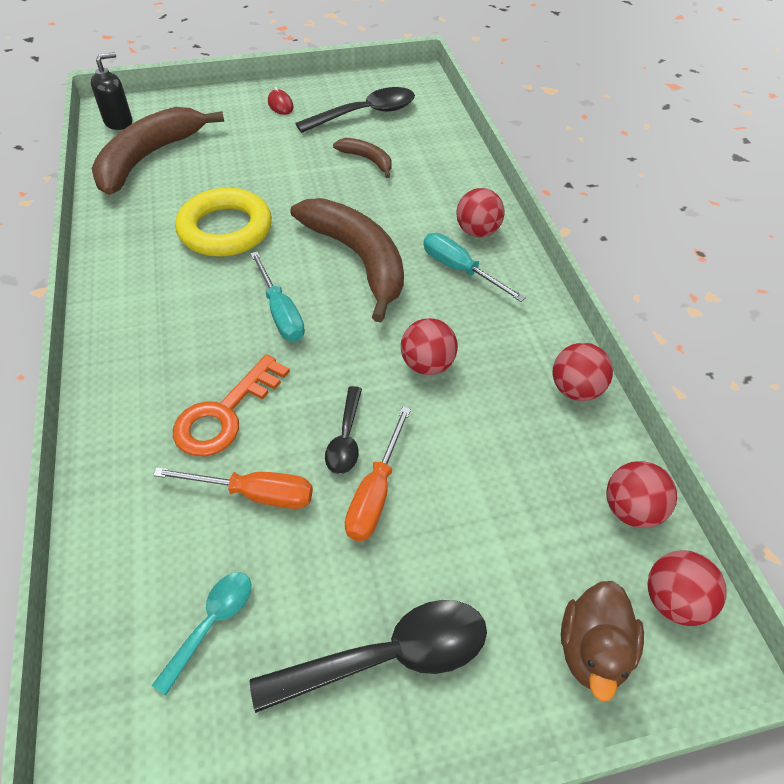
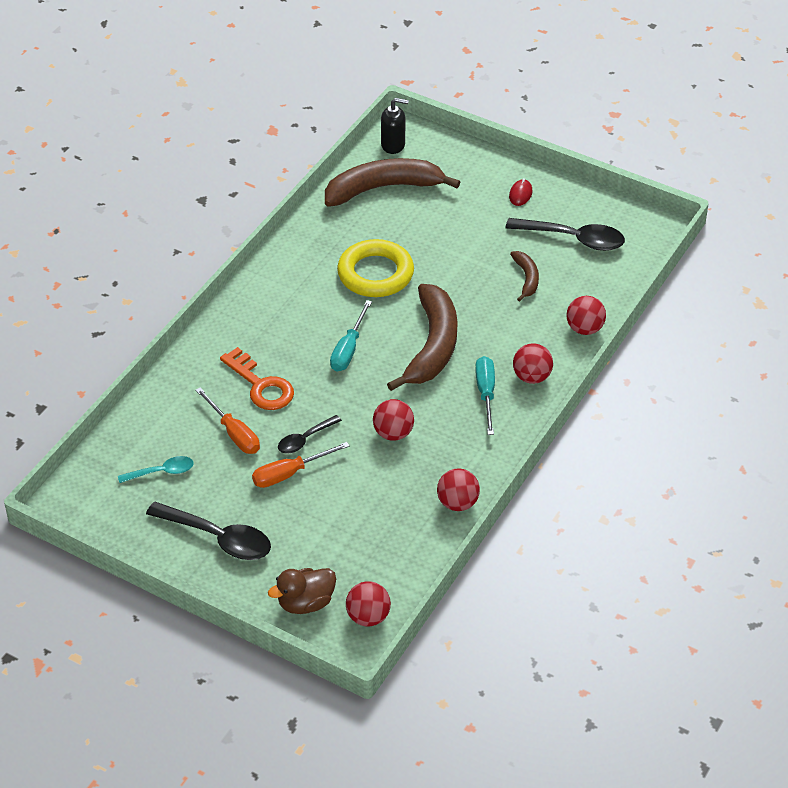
camera: 45 degrees right, 5 degrees down
orange key [173,354,290,456] -> orange key turned 120 degrees counterclockwise [220,347,294,410]
red ball [606,461,677,528] -> red ball moved to [566,296,606,335]

